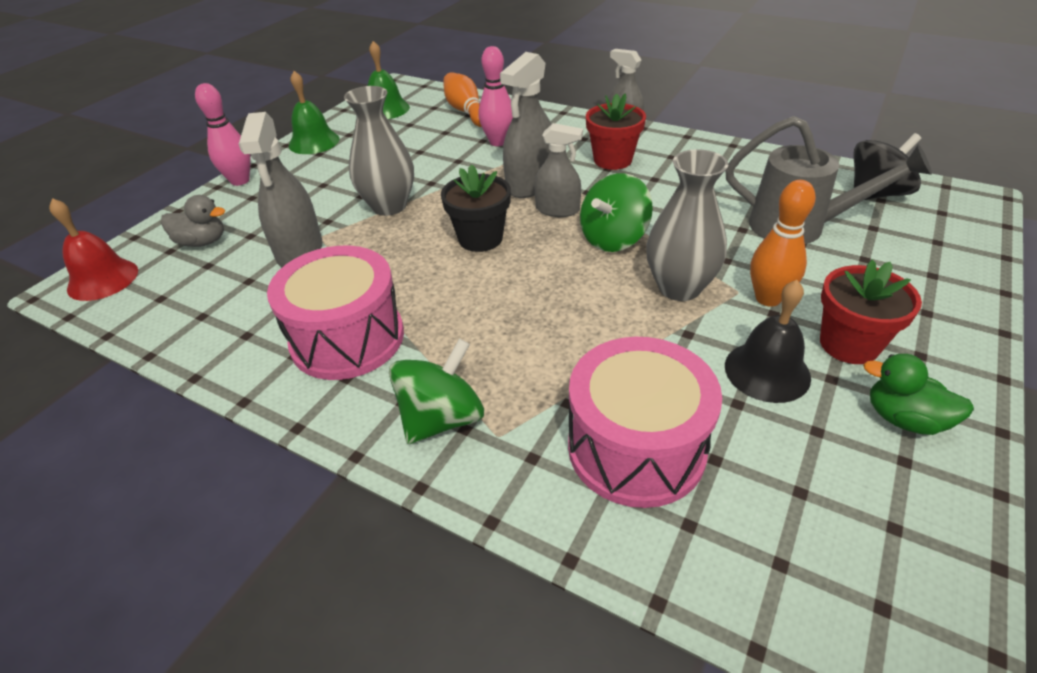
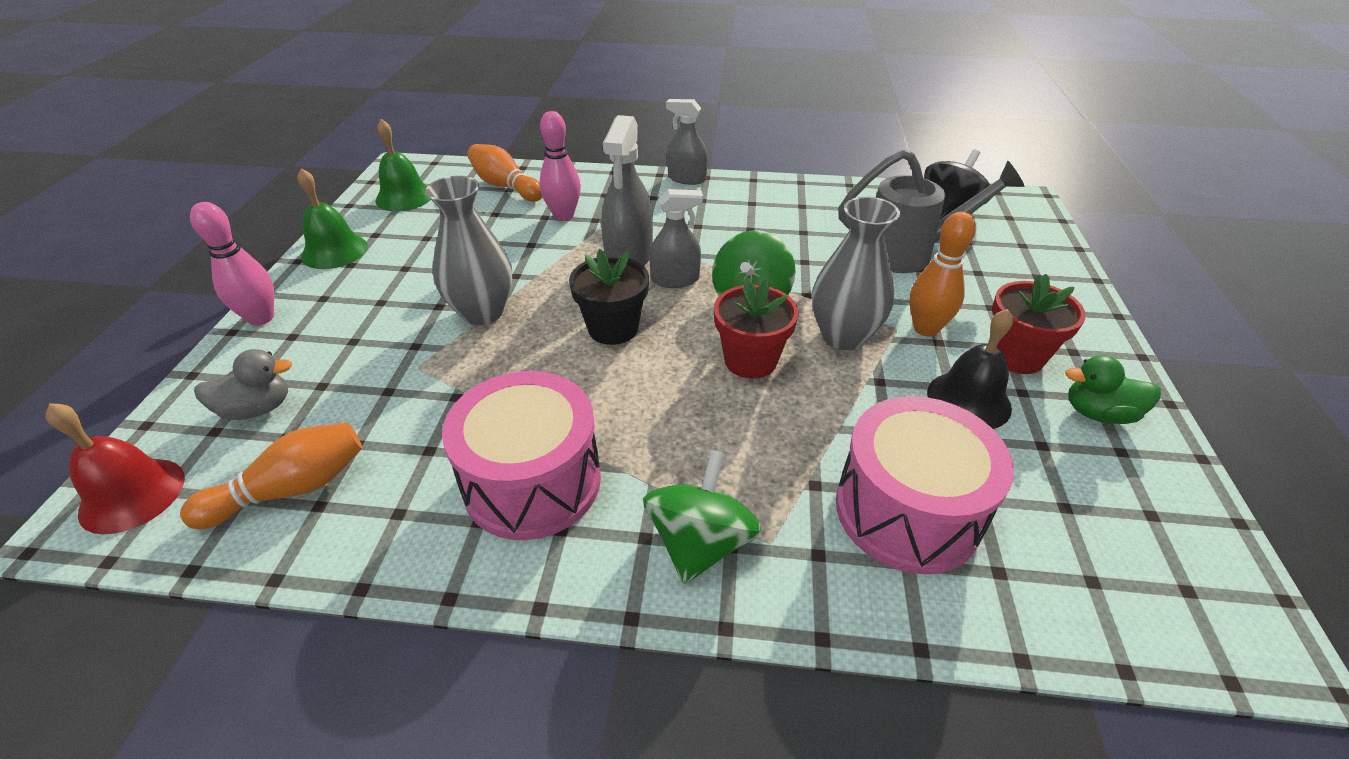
camera: 25 degrees left, 0 degrees up
grey spray bottle [239,112,322,267] -> none
red flower pot [586,93,646,170] -> red flower pot moved to [714,277,799,379]
none -> orange bowling pin [180,423,362,529]

